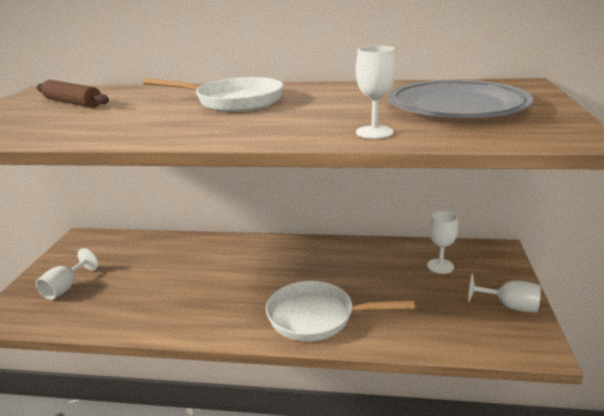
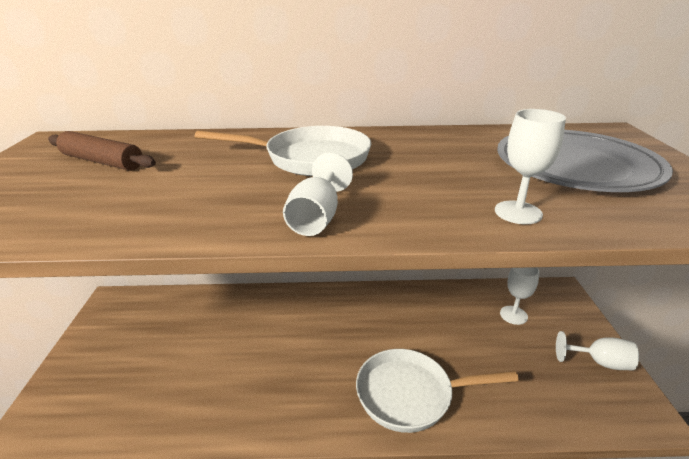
camera: 10 degrees left, 5 degrees up
white goblet [36,248,98,300] -> white goblet moved to [283,152,353,236]

